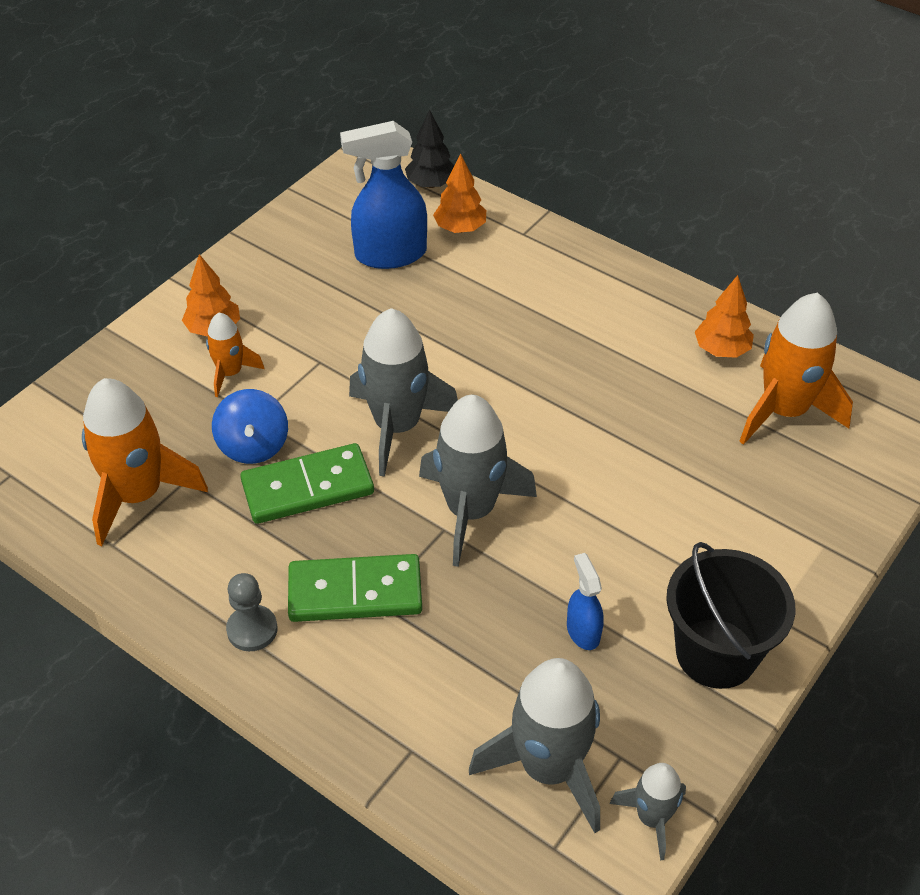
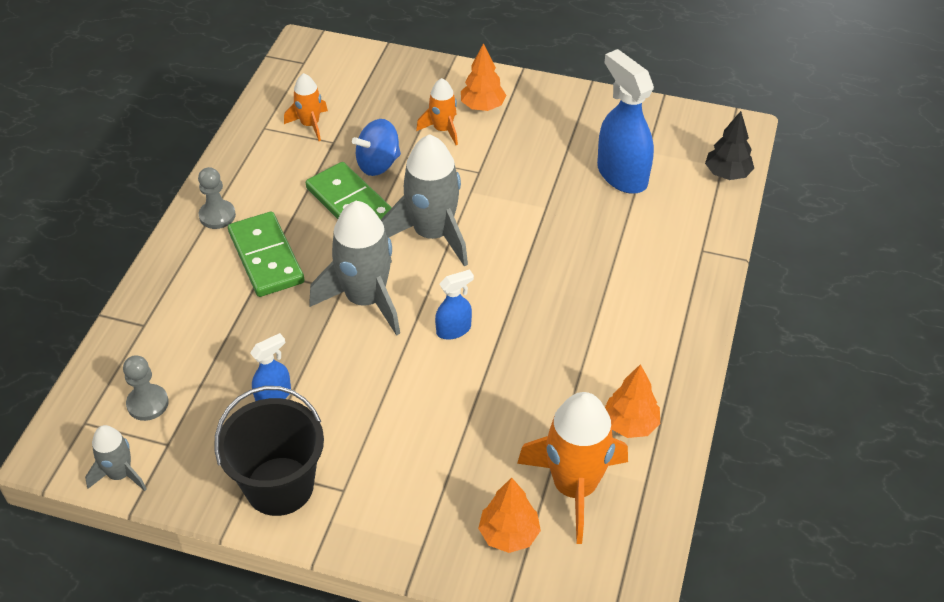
camera: 70 degrees right, 0 degrees up
orange rocket [82,378,208,546] -> orange rocket [284,73,328,141], size x0.54
orange tree [433,153,486,233] -> orange tree moved to [478,477,541,553]
grey rocket [469,658,600,833] -> grey pawn [123,356,169,421]
none -> blue spray bottle [435,269,474,340]

